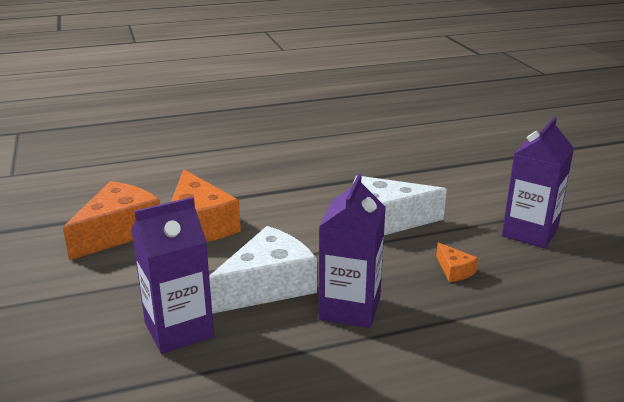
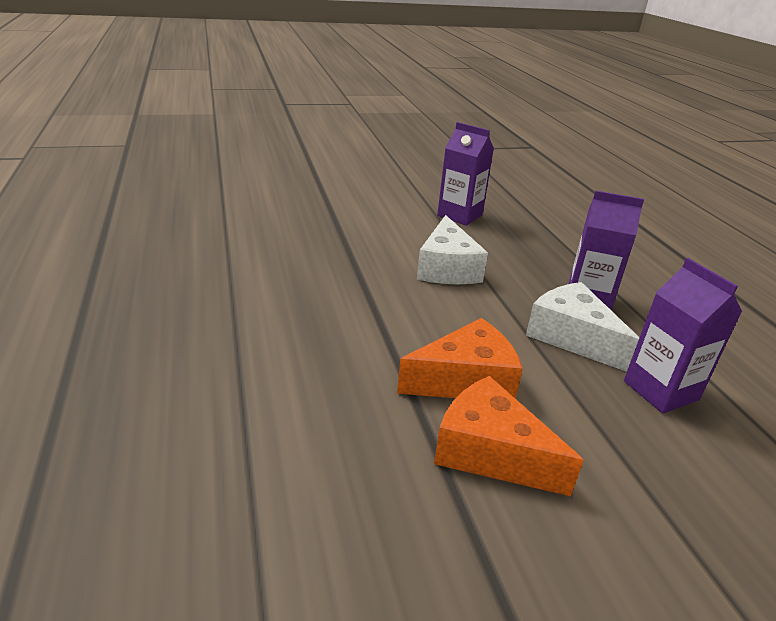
camera: 90 degrees left, 5 degrees up
orange cheese [436,242,478,282] -> none

